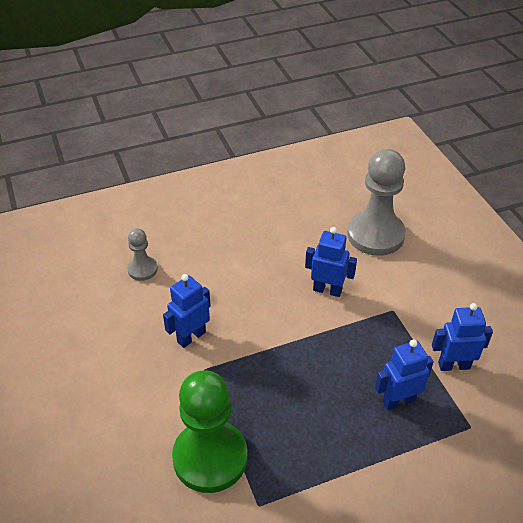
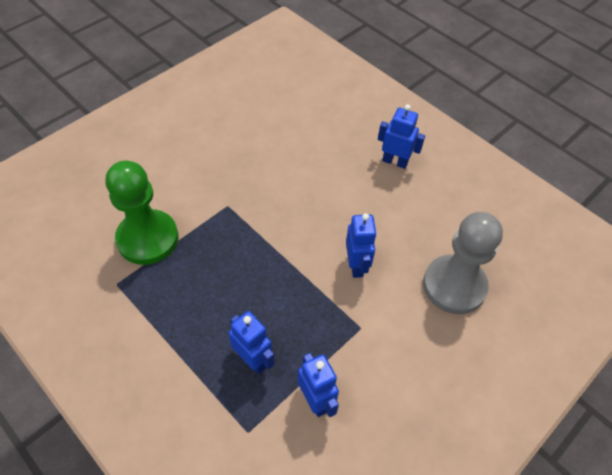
camera: 65 degrees right, 10 degrees up
grey pawn [127,228,158,281] -> none
blue robot [163,274,211,348] -> blue robot moved to [378,104,425,169]

